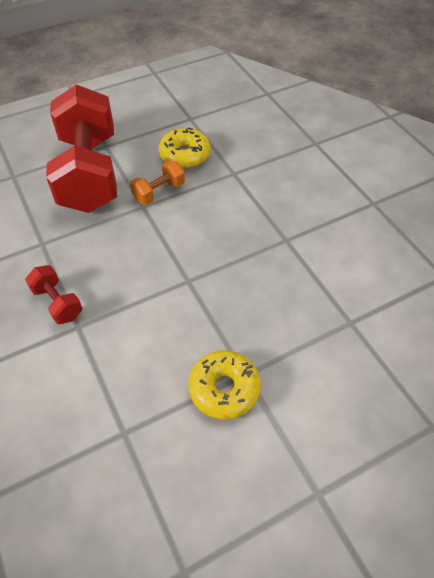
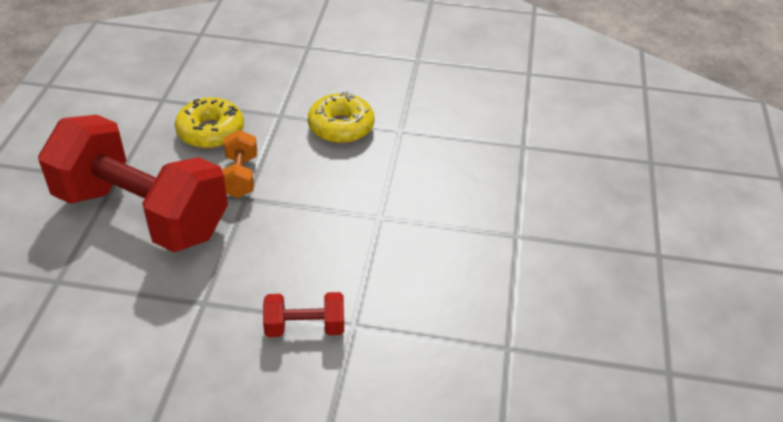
camera: 55 degrees left, 10 degrees down
yellow donut [188,350,261,420] -> yellow donut moved to [308,91,375,143]

